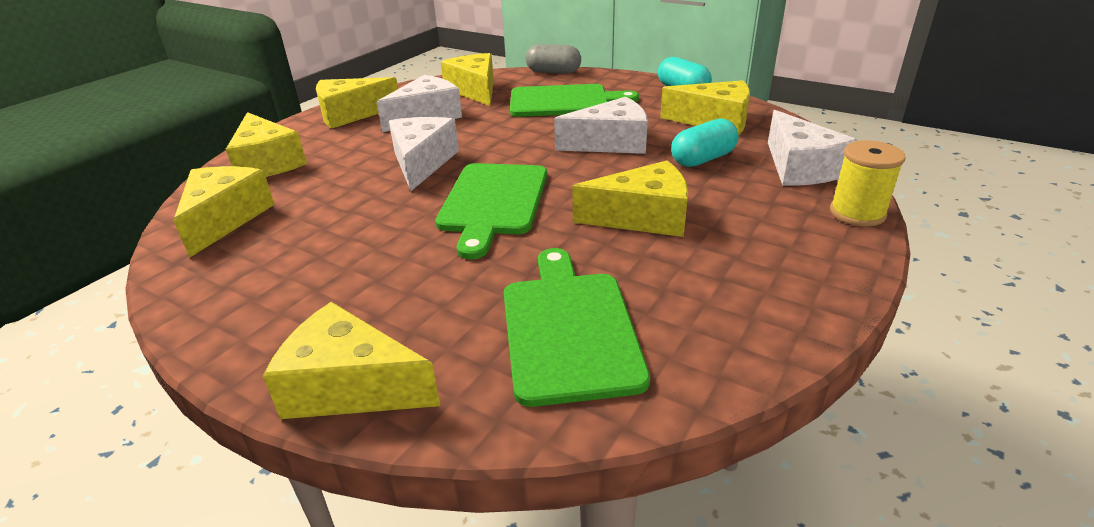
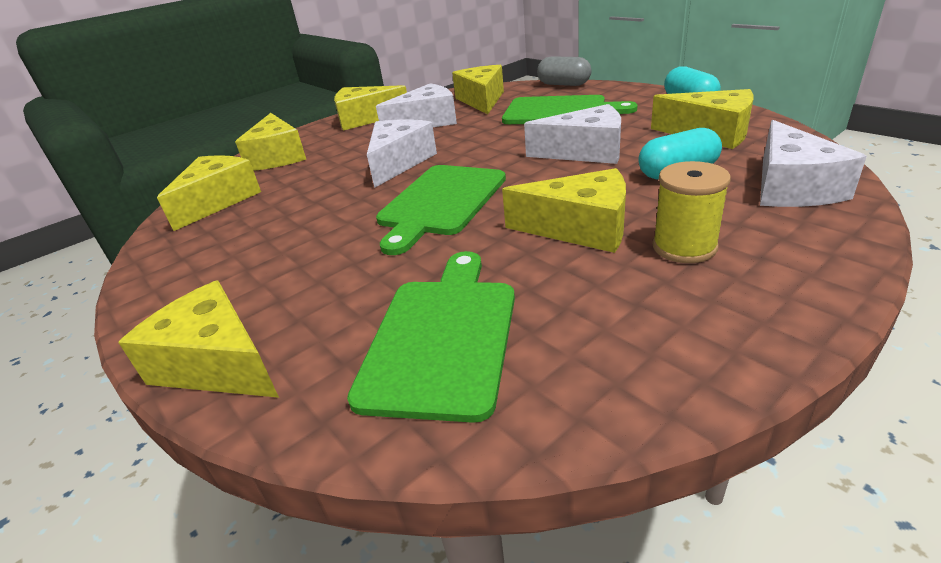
camera: 20 degrees right, 0 degrees up
yellow spool [830,140,906,226] -> yellow spool moved to [652,161,731,263]

